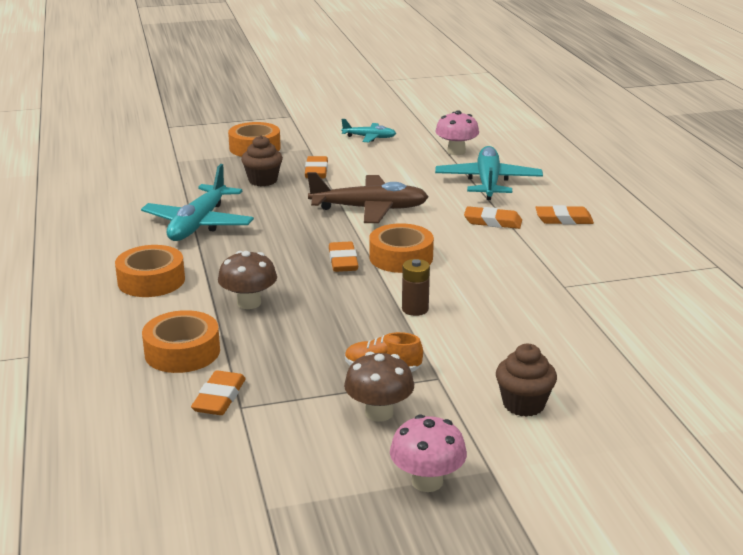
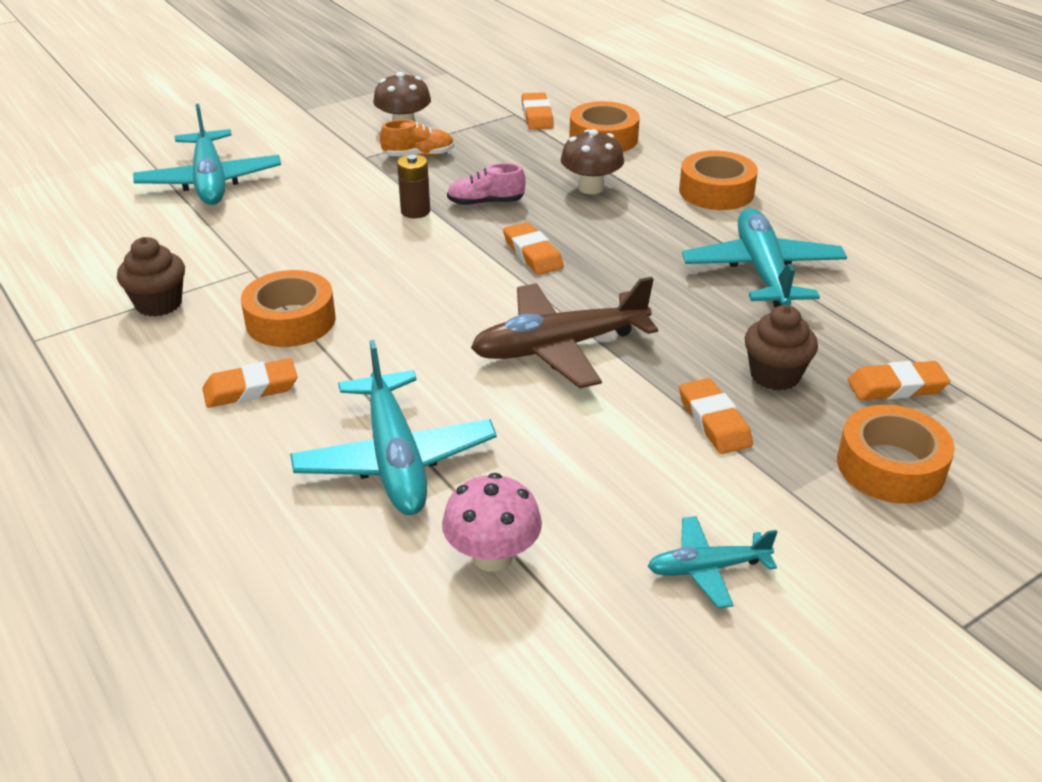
camera: 160 degrees right, 10 degrees up
orange tape [369,223,434,273] -> orange tape moved to [241,270,336,347]
pink mushroom [390,414,467,492] -> none
orange eraser [464,206,522,229] -> orange eraser moved to [848,361,950,400]
brown cupcake [496,344,557,417] -> brown cupcake moved to [117,237,185,317]
none -> turquoise plane [133,104,281,205]
none -> pink shoe [447,163,526,206]

